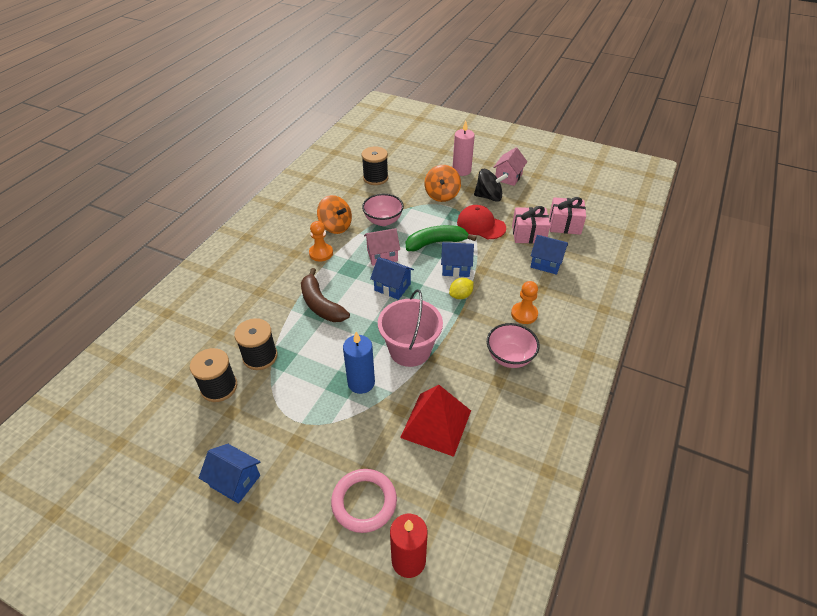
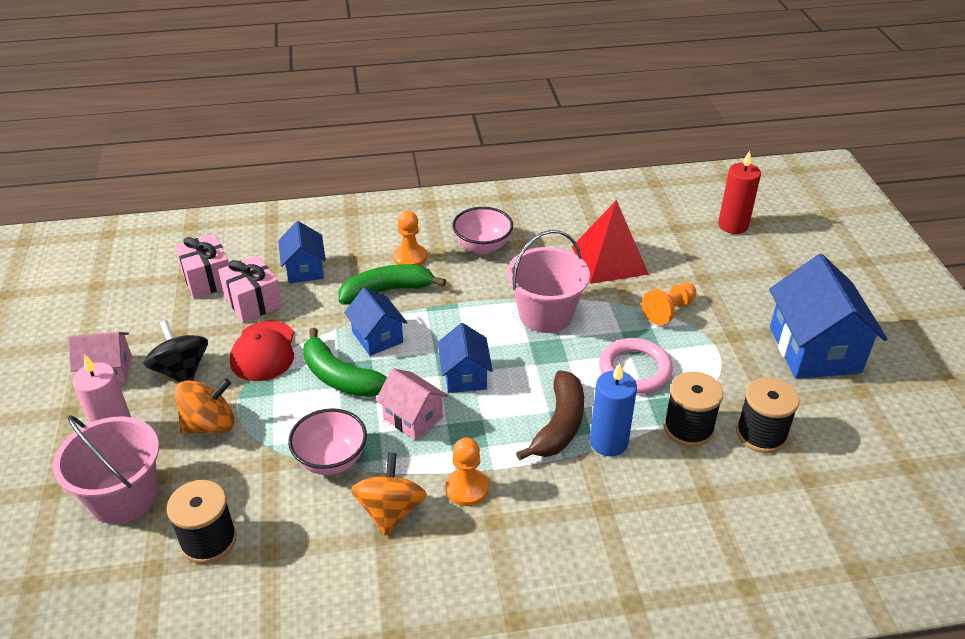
camera: 125 degrees left, 5 degrees down
blue house [199,444,261,504] -> blue house [769,254,888,379], size x1.81
pink ring [331,469,397,533] -> pink ring moved to [599,338,673,393]
blue candle [343,332,375,394] -> blue candle moved to [590,363,637,456]
yellow lemon [449,278,474,299] -> none
none -> pink bucket [53,415,159,524]
none -> green banana [339,264,446,304]
none -> orange pawn [642,282,696,325]

